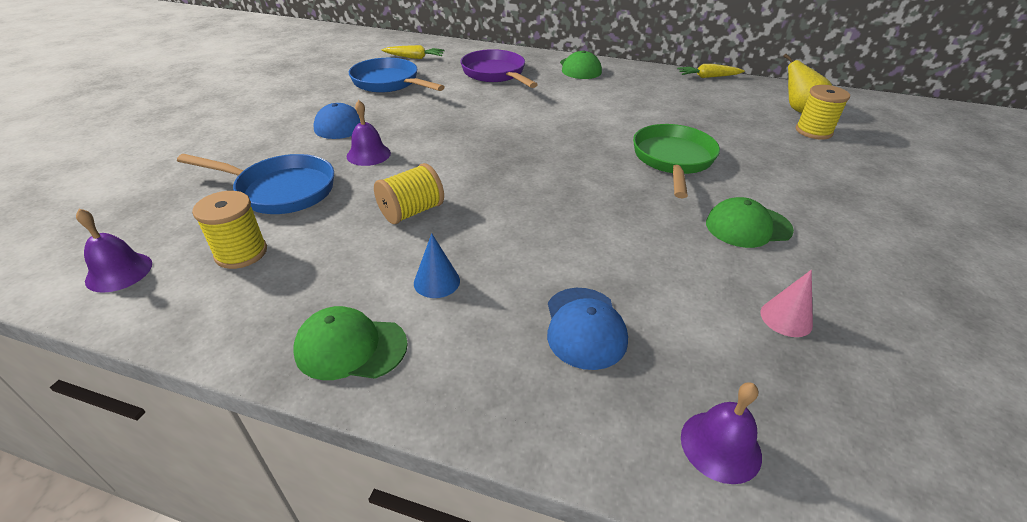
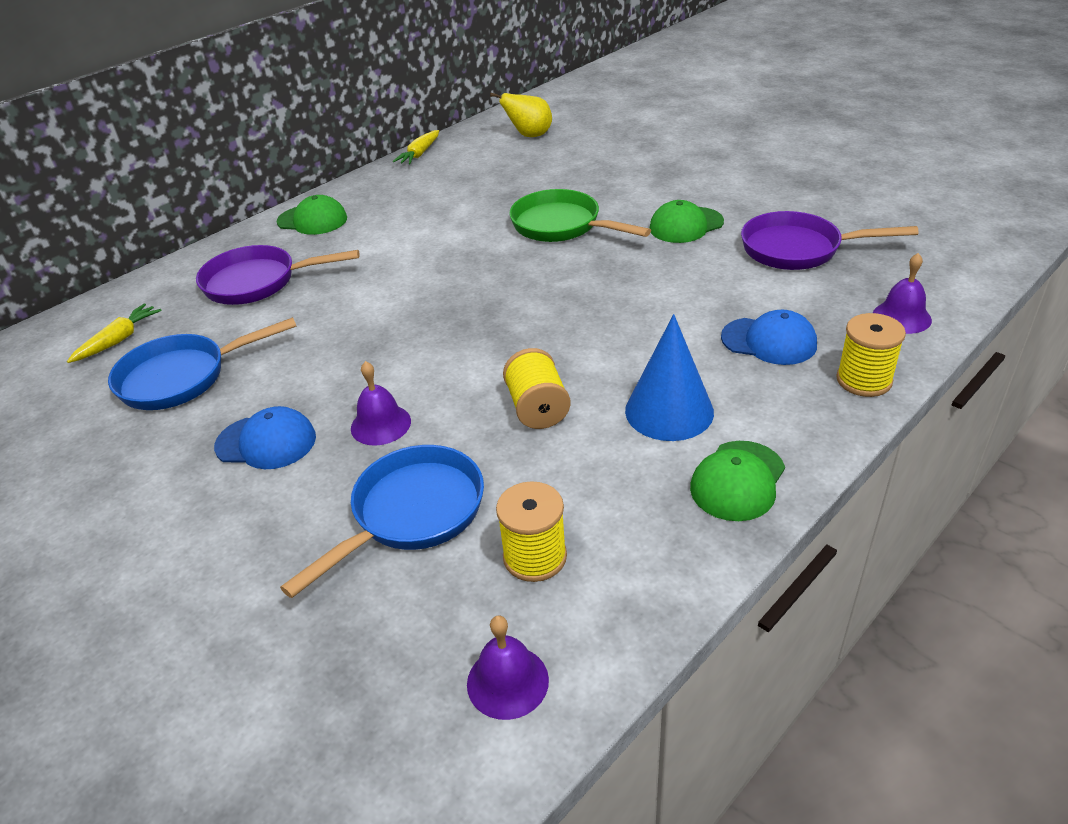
camera: 60 degrees left, 0 degrees up
blue cone [414,233,460,298] -> blue cone [625,314,714,441], size x1.82
green cap [706,197,794,248] -> green cap turned 45 degrees clockwise [649,200,724,243]
pink cone [761,270,813,337] -> purple pan [741,211,919,270]
yellow spool [795,85,850,140] -> yellow spool moved to [836,313,906,397]

